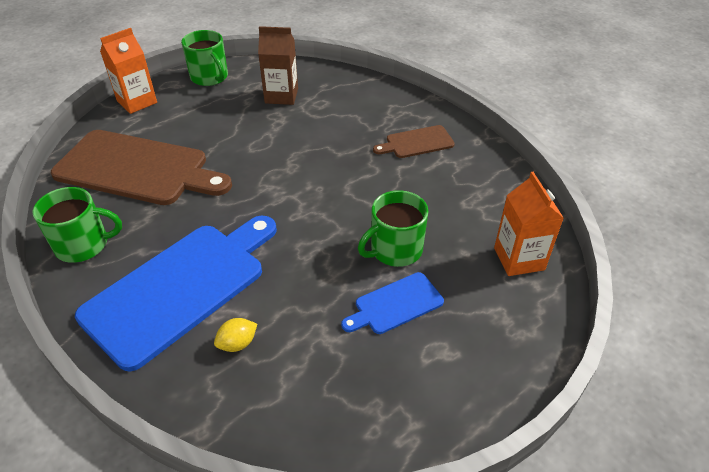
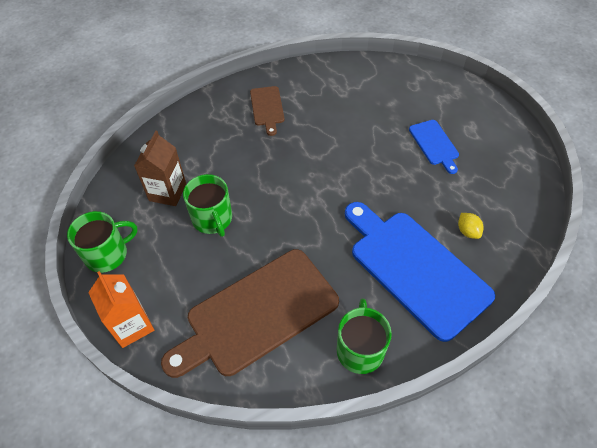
camera: 80 degrees left, 10 degrees up
brown cutting board [51,130,232,205] -> brown cutting board turned 150 degrees counterclockwise [161,249,339,378]
green mug [358,190,428,267] -> green mug moved to [183,174,232,237]
orange carton [494,172,564,276] -> none

